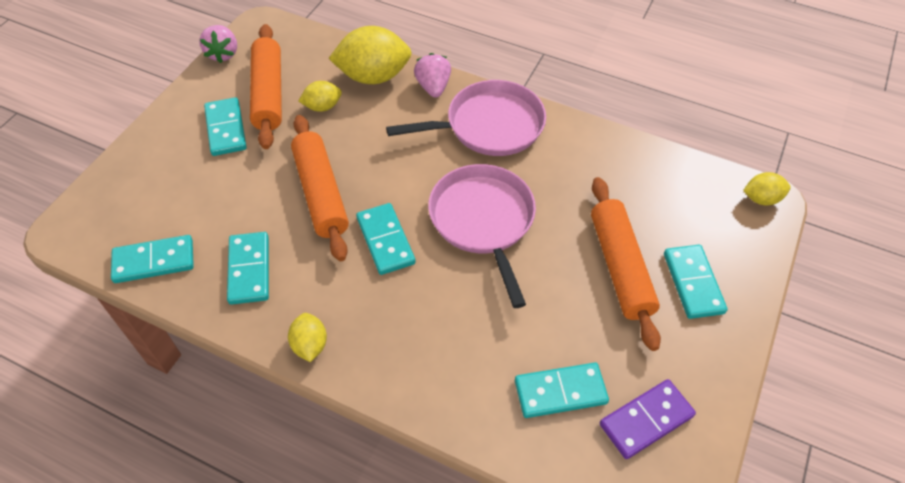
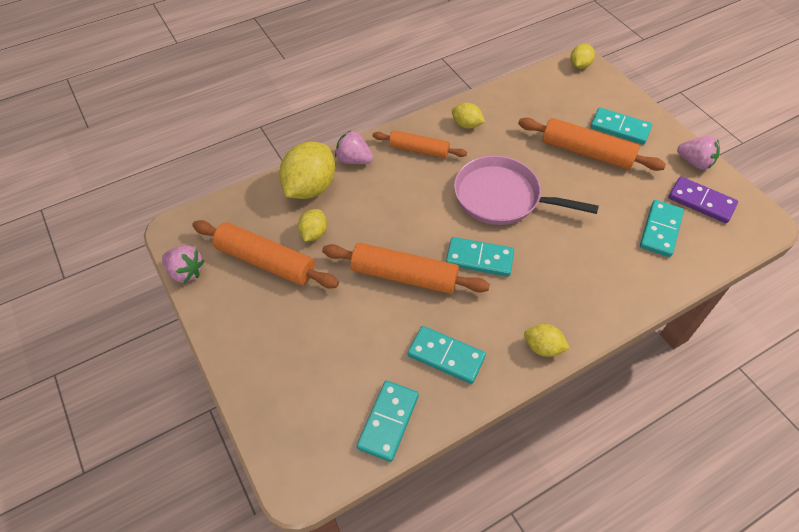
camera: 55 degrees left, 0 degrees up
turquoise domino [204,97,247,156] -> none
pink pan [386,80,546,156] -> orange rolling pin [373,130,467,158]
purple domino [600,379,696,459] -> purple domino turned 60 degrees counterclockwise [668,177,738,223]
none -> yellow lemon [452,103,485,129]
none -> pink strawberry [677,136,720,170]

